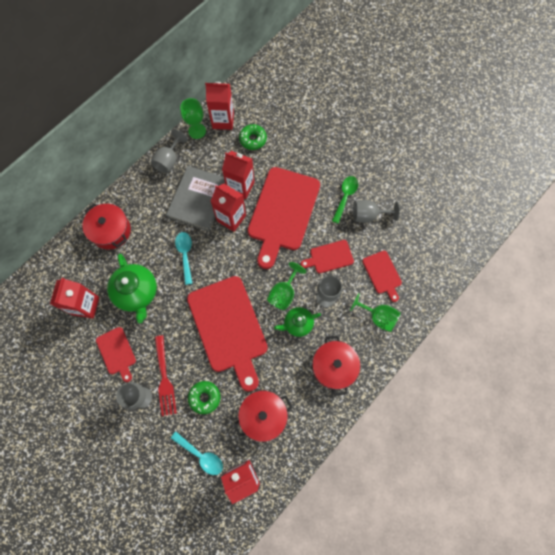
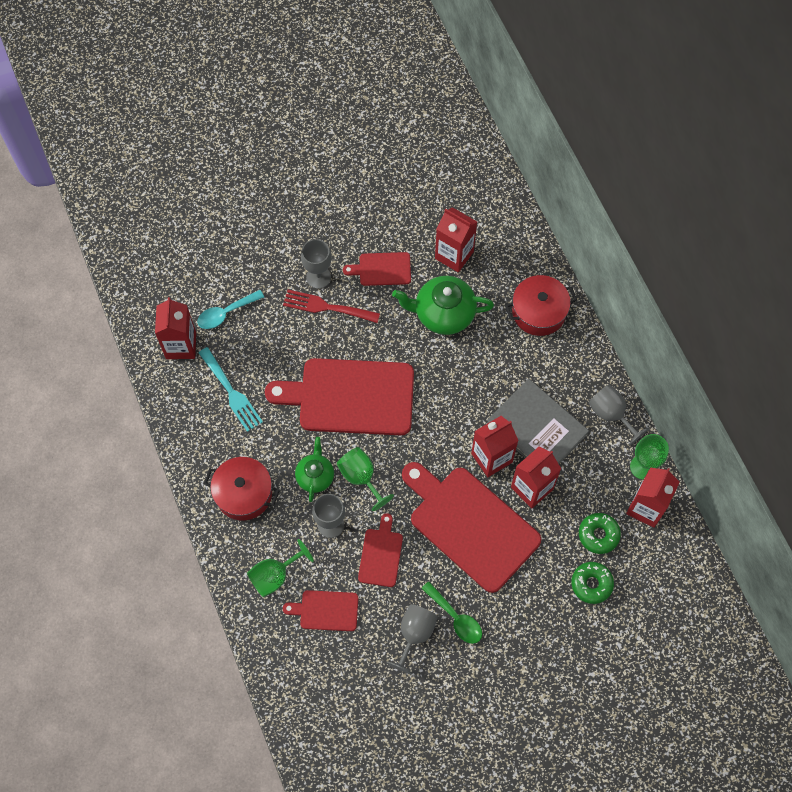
camera: 115 degrees right, 5 degrees down
turquoise spoon [175,232,193,285] -> none
green donut [188,381,220,414] -> green donut moved to [571,562,614,604]
red pot [233,391,293,442] -> turquoise fork [199,347,263,432]

